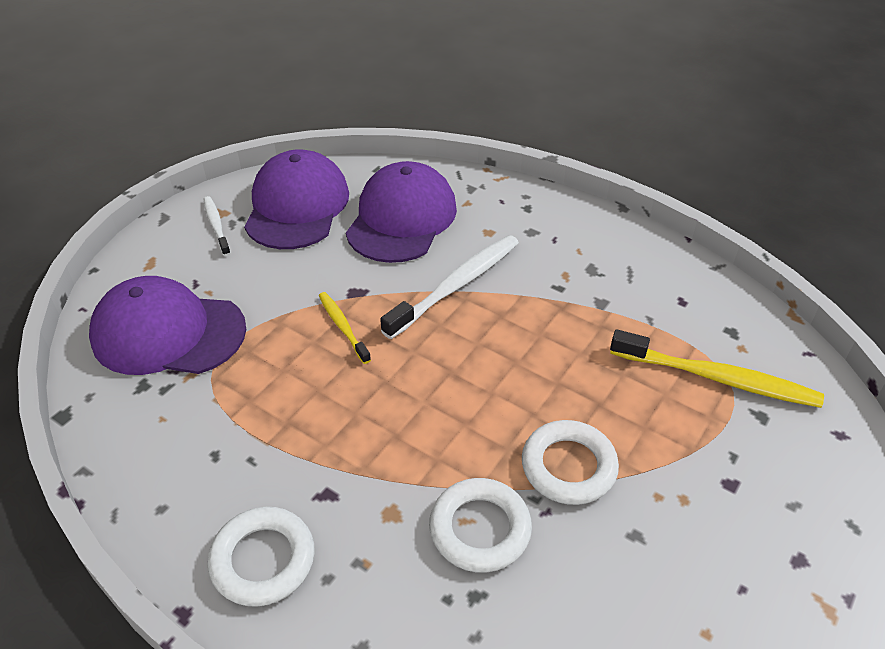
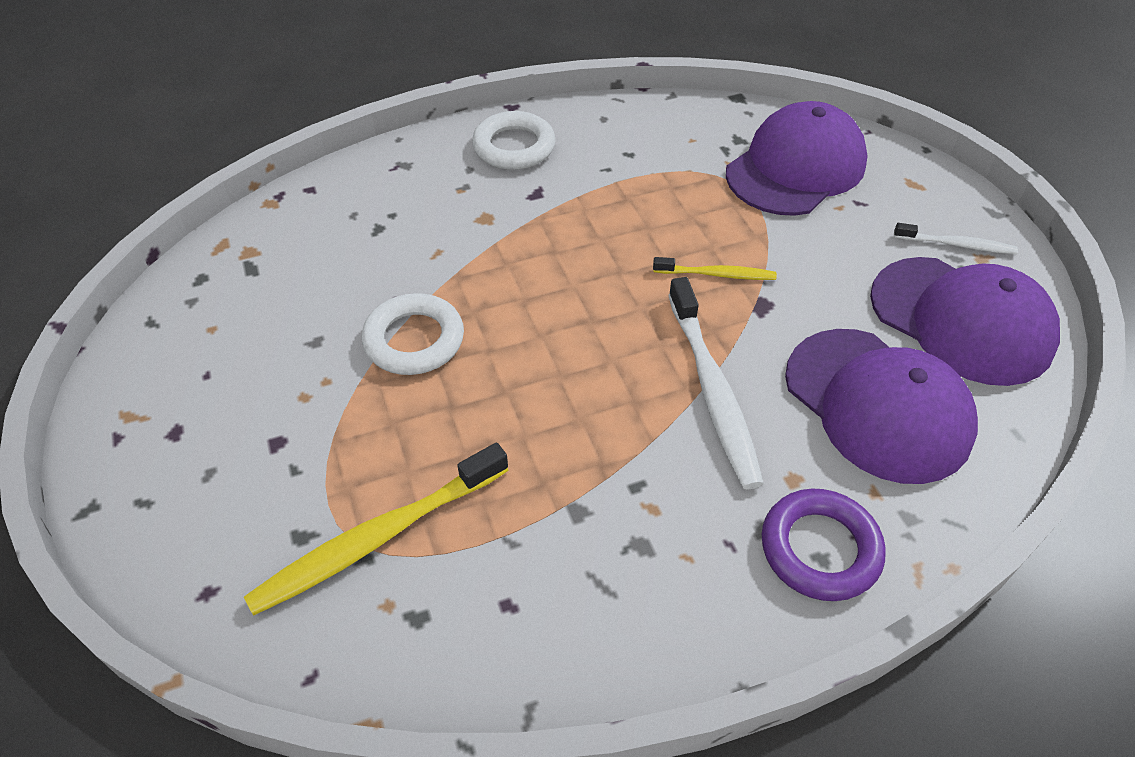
camera: 125 degrees right, 5 degrees up
white ring [429,478,532,573] -> none
none -> purple ring [762,489,886,601]

